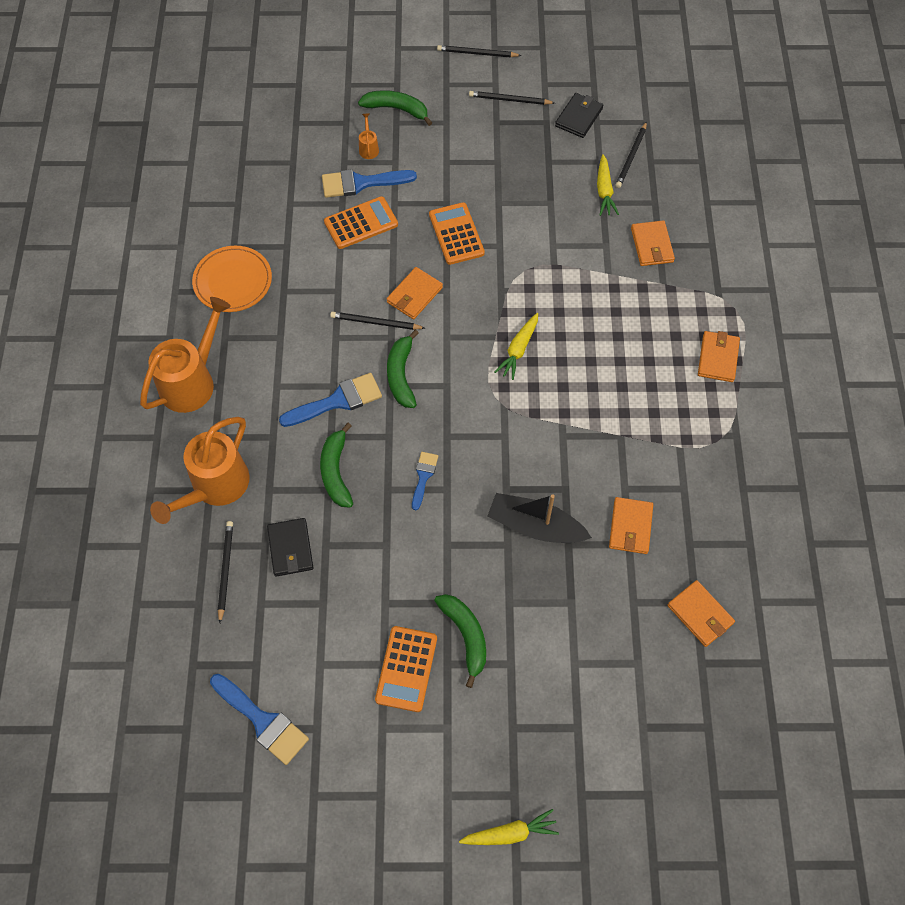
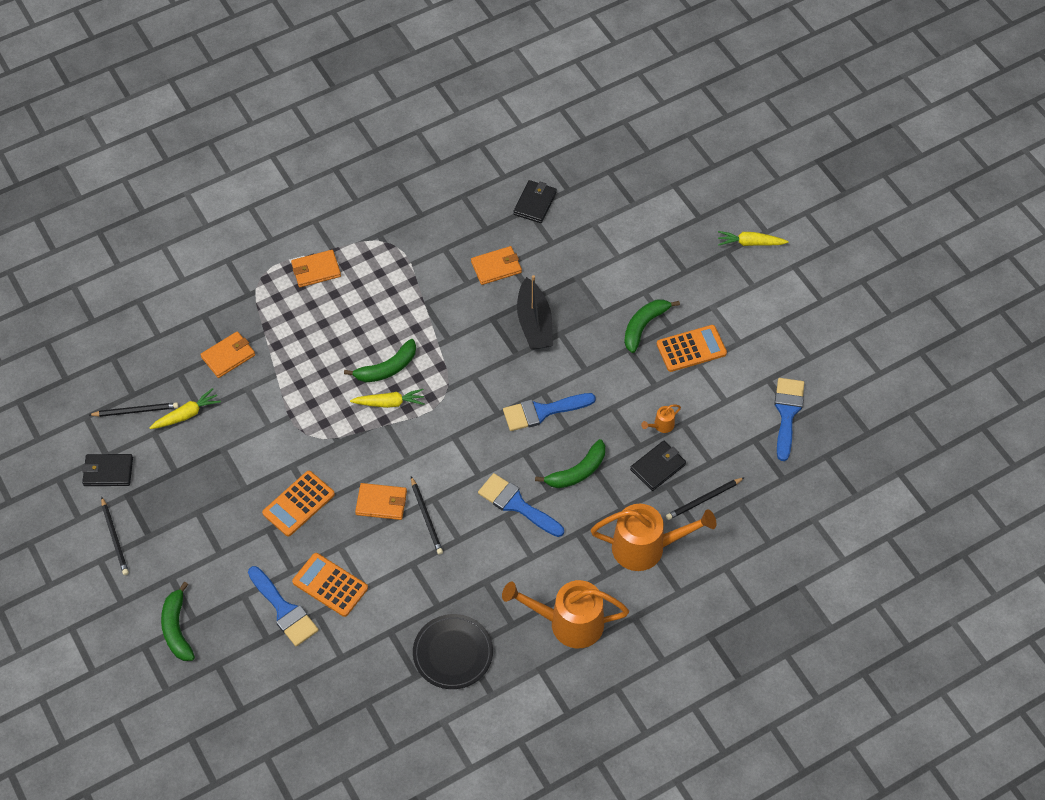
camera: 120 degrees left, 5 degrees down
orange plate [192,246,272,312] -> black plate [413,614,493,689]
orange watering can [359,113,379,159] -> orange watering can moved to [641,404,681,433]
green banana [387,329,419,408] -> green banana moved to [344,339,416,382]
blue brush [412,452,438,510] -> blue brush [503,393,596,431], size x1.71
black pencil [437,45,522,58] -> none
yellow carrot [459,809,559,845] -> yellow carrot turned 45 degrees counterclockwise [718,231,789,246]
orange wallet [667,580,735,647] -> black wallet [514,180,557,223]

